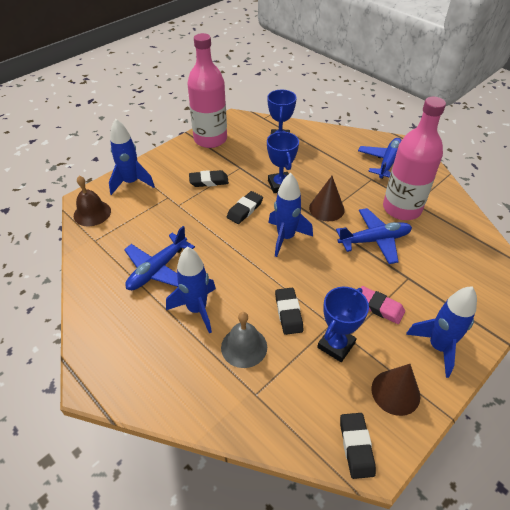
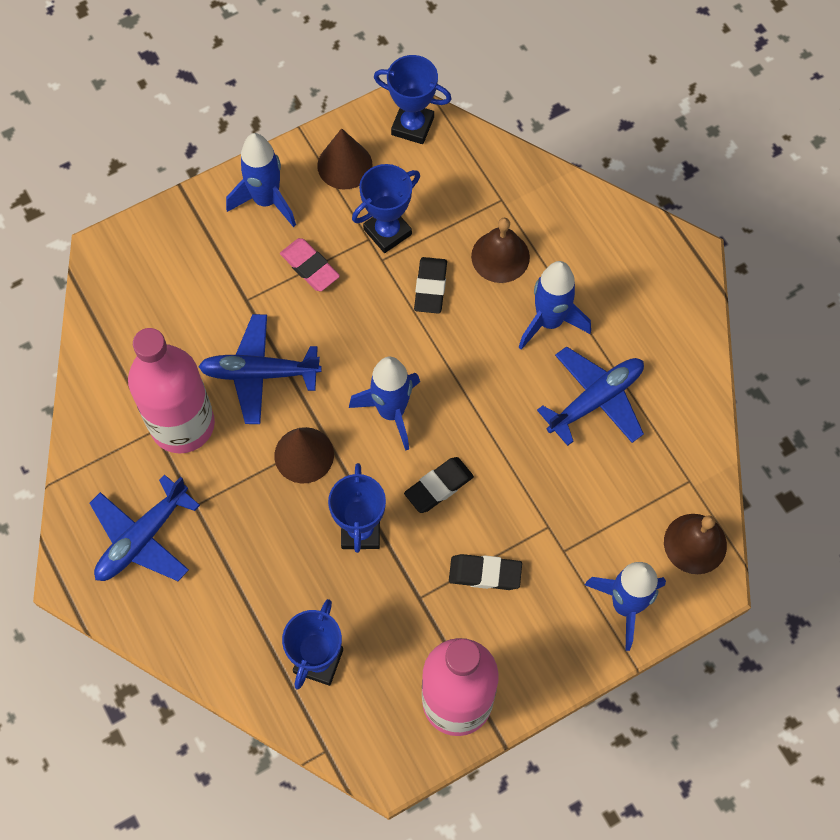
camera: 165 degrees left, 20 degrees up
grey bell [221,312,267,368] -> brown bell [471,218,530,283]
black eraser [340,413,376,479] -> blue trophy [374,55,452,144]

